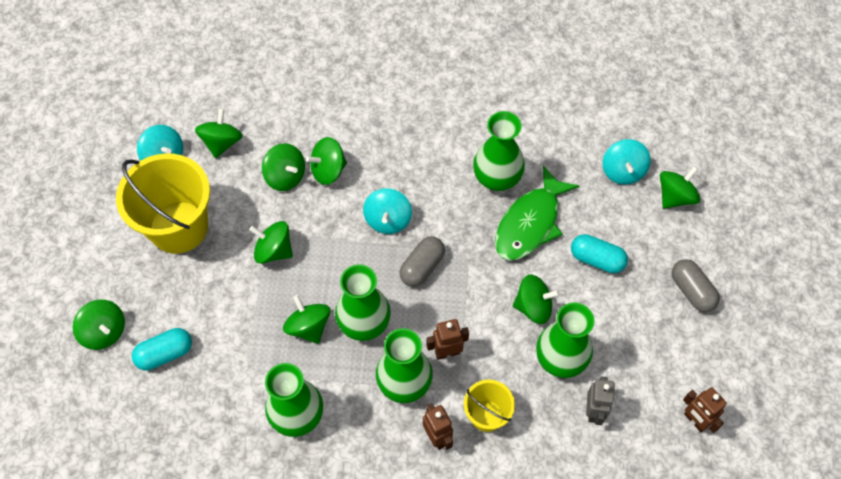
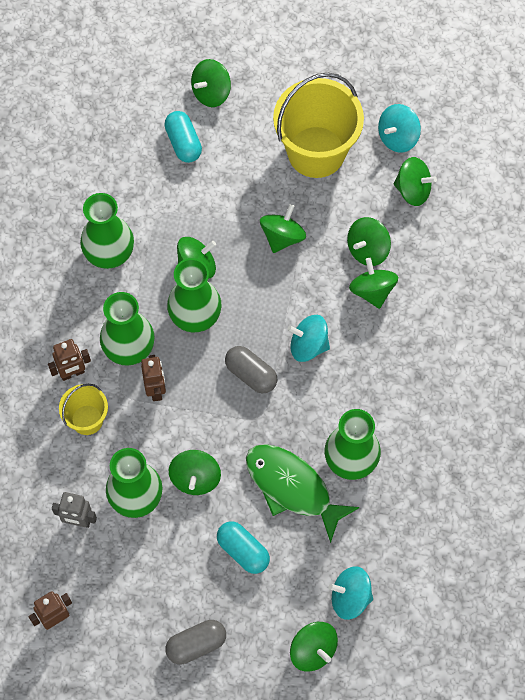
camera: 95 degrees right, 5 degrees up
turquoise capsule [571,234,628,273] -> turquoise capsule turned 75 degrees counterclockwise [217,521,270,574]

